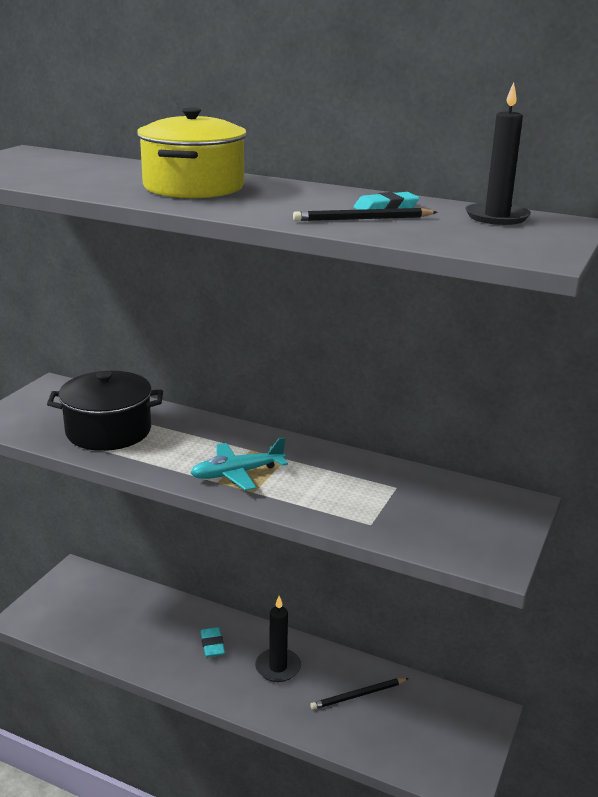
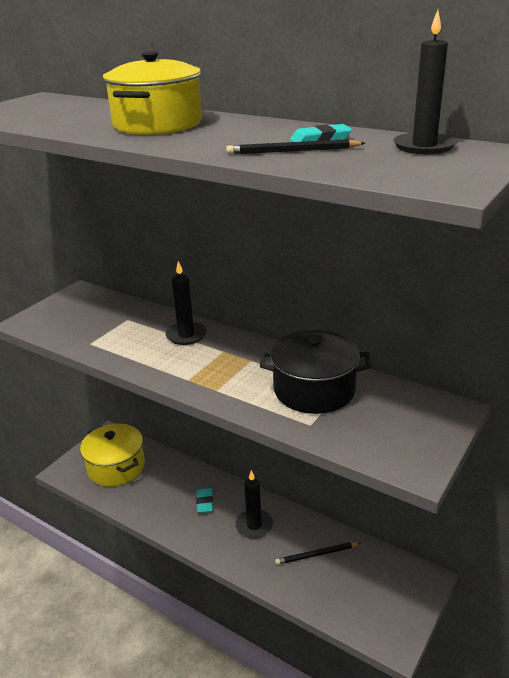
camera: 10 degrees right, 5 degrees up
black pot [47,371,163,451] -> black pot moved to [260,330,371,414]
turquoise plane [190,437,288,491] -> none
none -> yellow pot [80,424,145,487]
none -> black candle [165,261,207,345]

